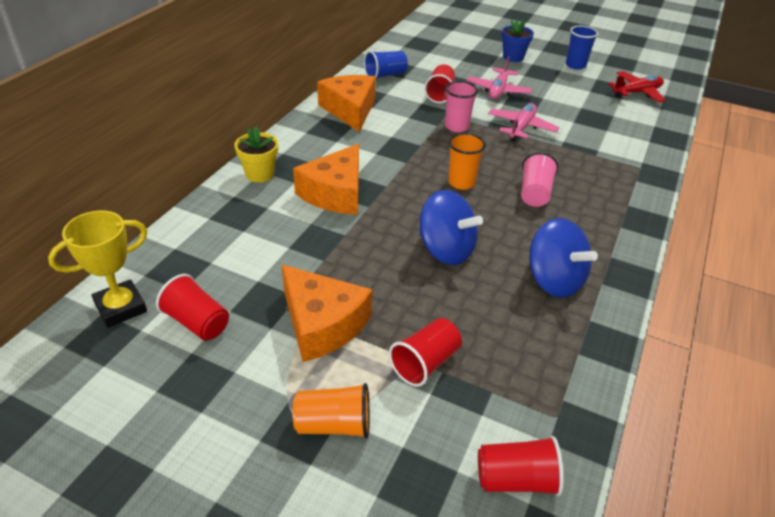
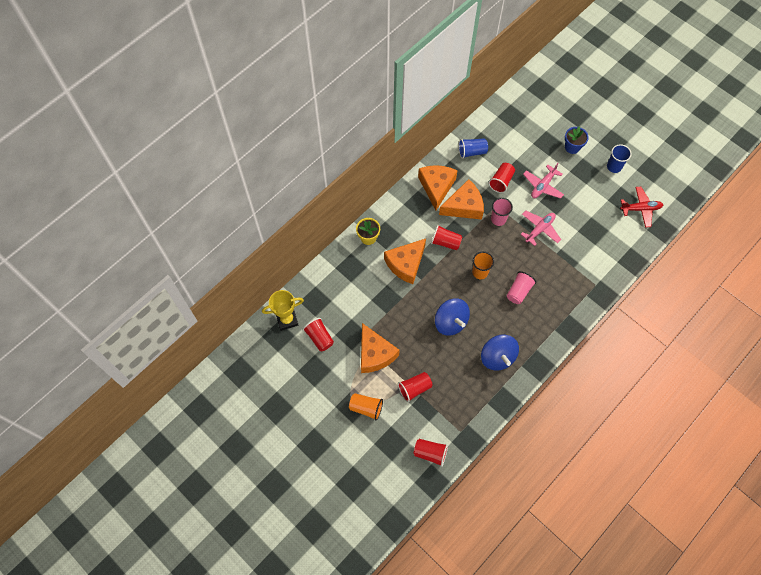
camera: 20 degrees right, 25 degrees up
none -> red cup [431,225,462,250]
none -> orange cheese [439,179,484,220]

